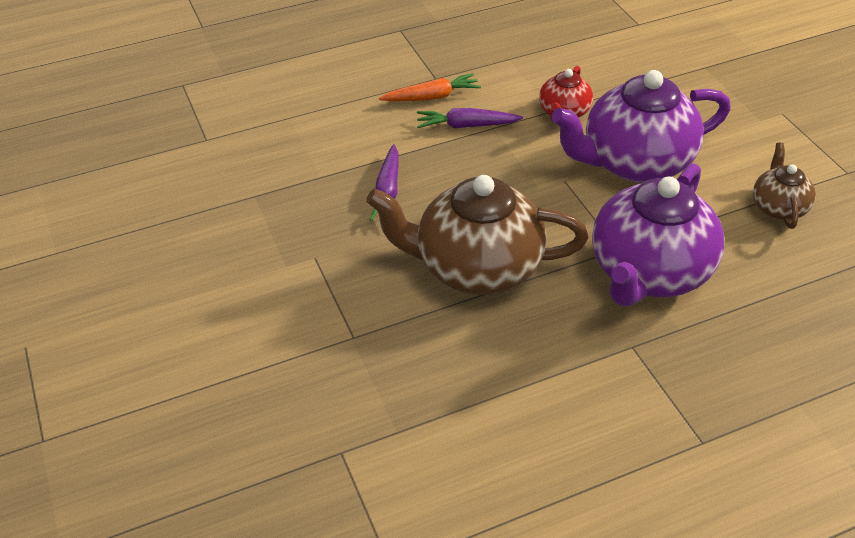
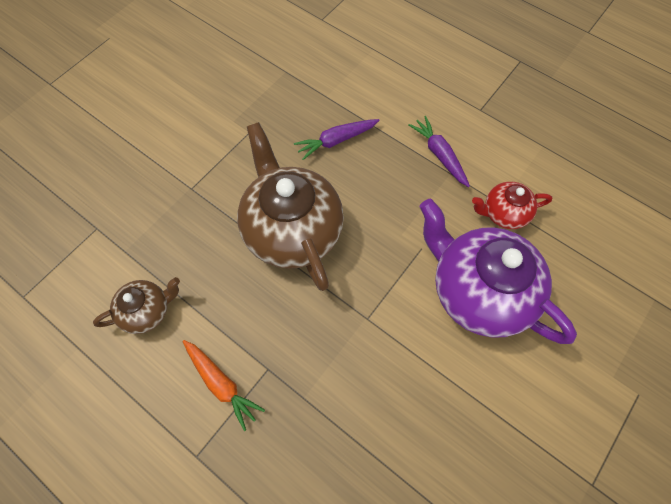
camera: 60 degrees right, 20 degrees up
orange carrot [379,73,481,101] -> orange carrot moved to [182,340,265,431]
purple teapot [592,163,724,307] -> none
brown teapot [753,142,816,229] -> brown teapot moved to [93,277,180,334]

